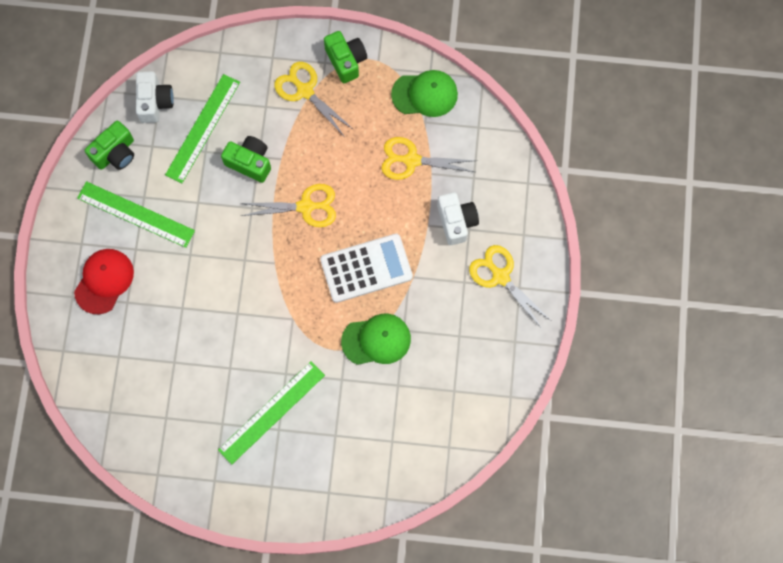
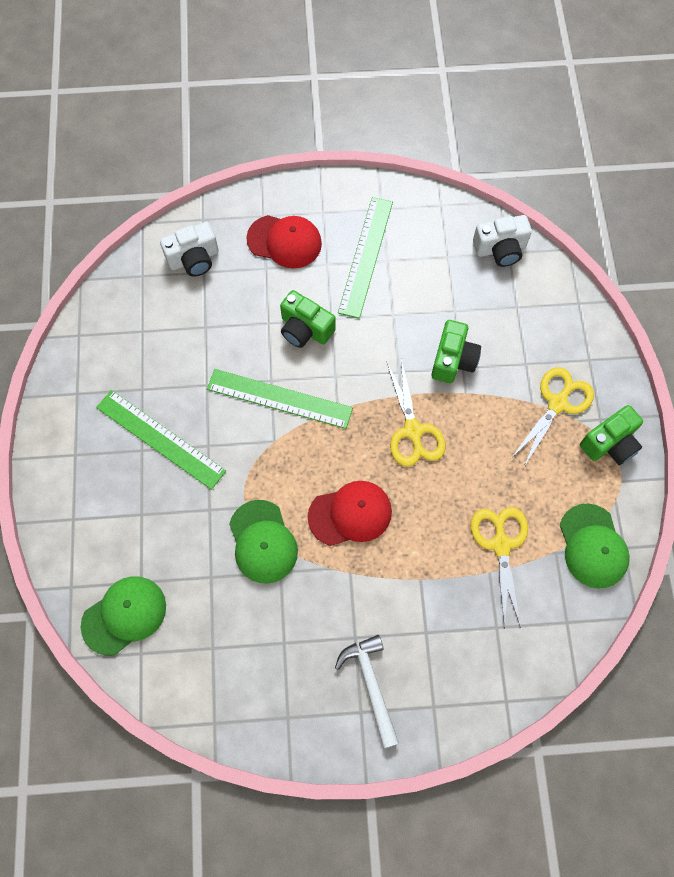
camera: 80 degrees right, 5 degrees down
green camera [85,121,134,170] -> green camera moved to [280,290,336,348]
green ruler [165,74,240,183] -> green ruler moved to [207,369,353,429]
white calculator [320,234,413,303] -> red cap [308,481,392,546]
white camera [437,192,479,245] -> white camera moved to [160,222,219,277]
yellow scissors [469,245,551,329] -> white hammer [335,635,399,749]
none -> green cap [81,576,166,656]

